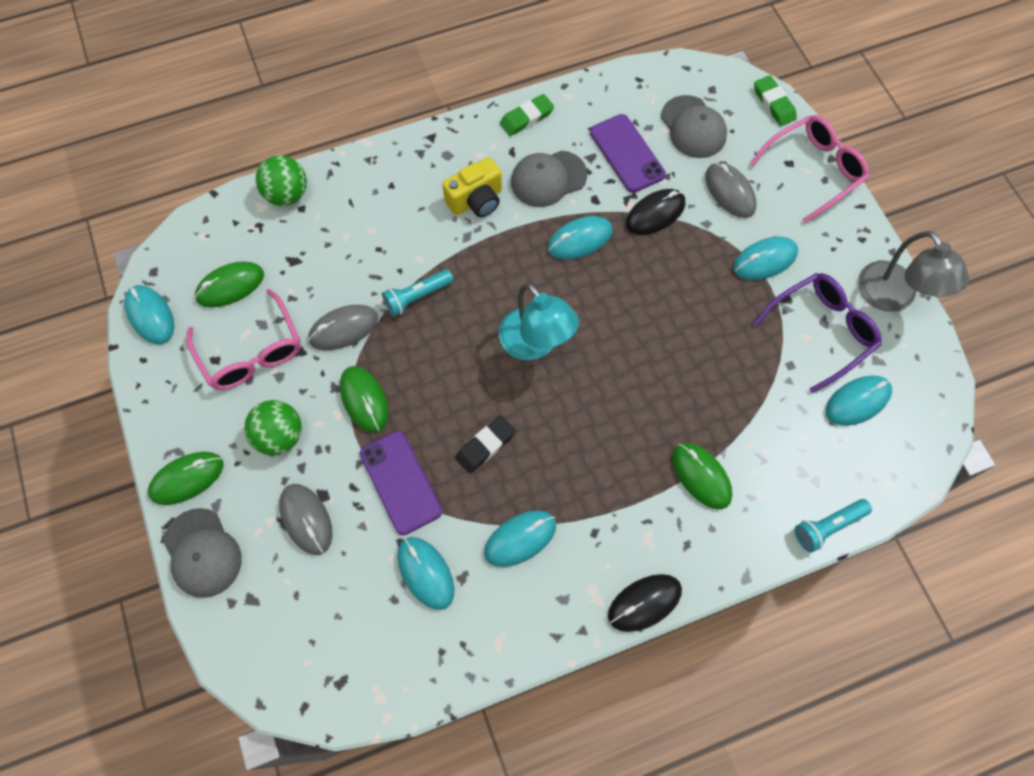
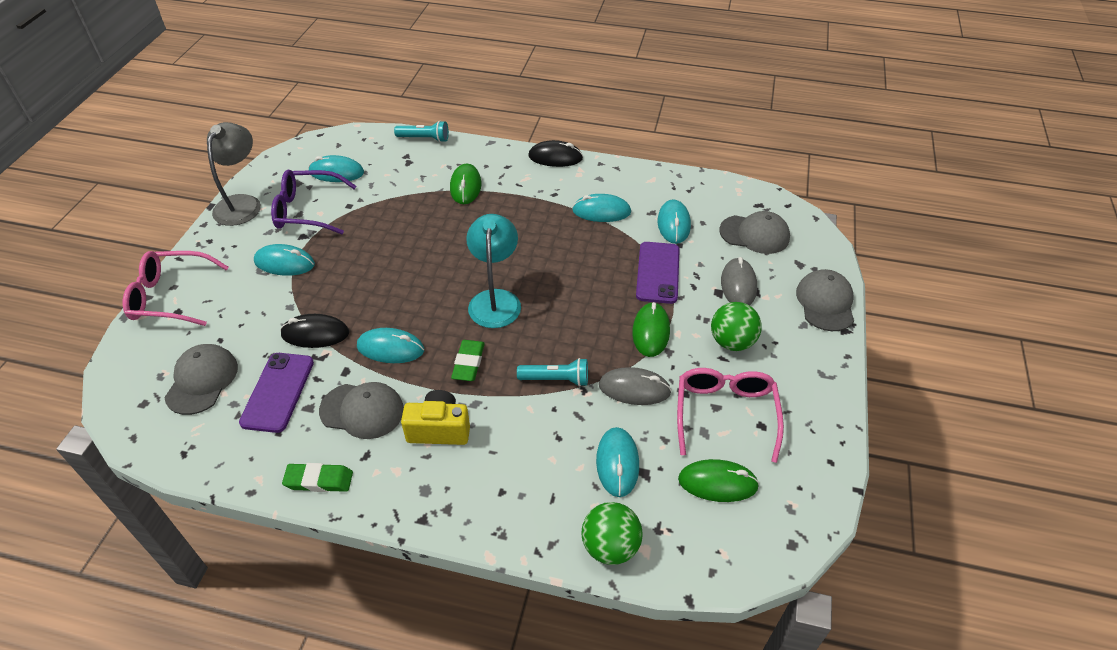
camera: 145 degrees left, 20 degrees down
turquoise mouse [124,285,174,344] -> turquoise mouse moved to [596,427,639,497]
green mouse [148,452,224,505] -> none
black eraser [455,416,516,473] -> none
grey mouse [705,162,757,218] -> none
green eraser [754,75,797,126] -> green eraser moved to [451,340,485,381]
none -> grey cap [719,211,790,254]

